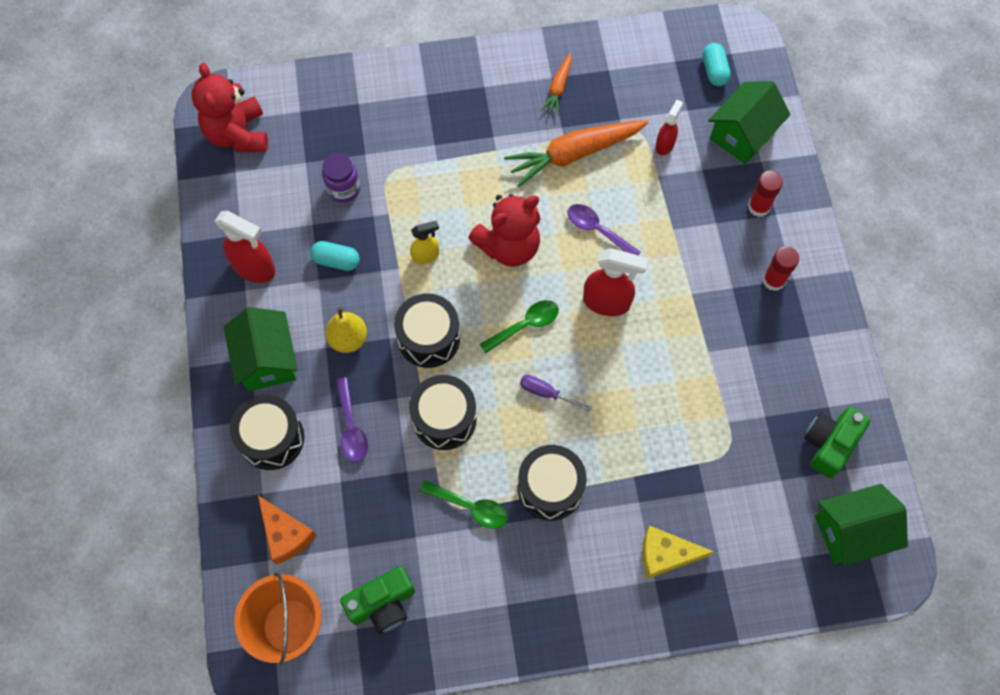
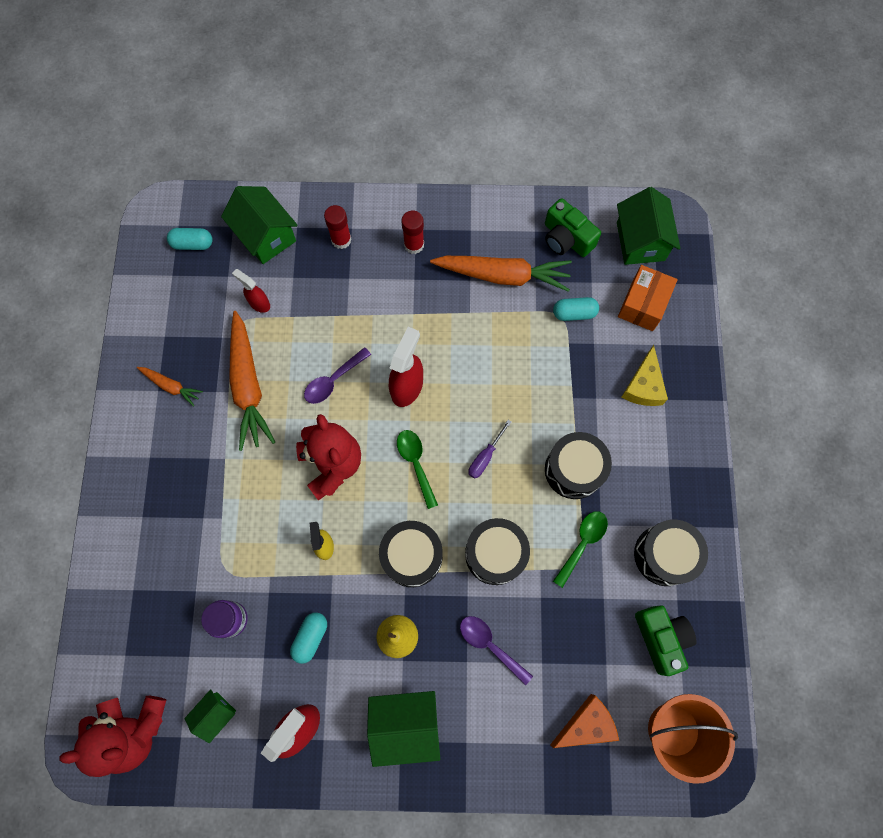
camera: 80 degrees left, 5 degrees up
black drum [230,395,304,470] -> black drum moved to [634,519,708,586]
purple spoon [336,377,368,462] -> purple spoon turned 135 degrees counterclockwise [460,616,533,686]
none -> green house [185,689,236,743]
none -> orange carrot [430,256,572,292]
none -> turquoise capsule [553,297,599,321]
none -> orange box [618,265,678,331]

